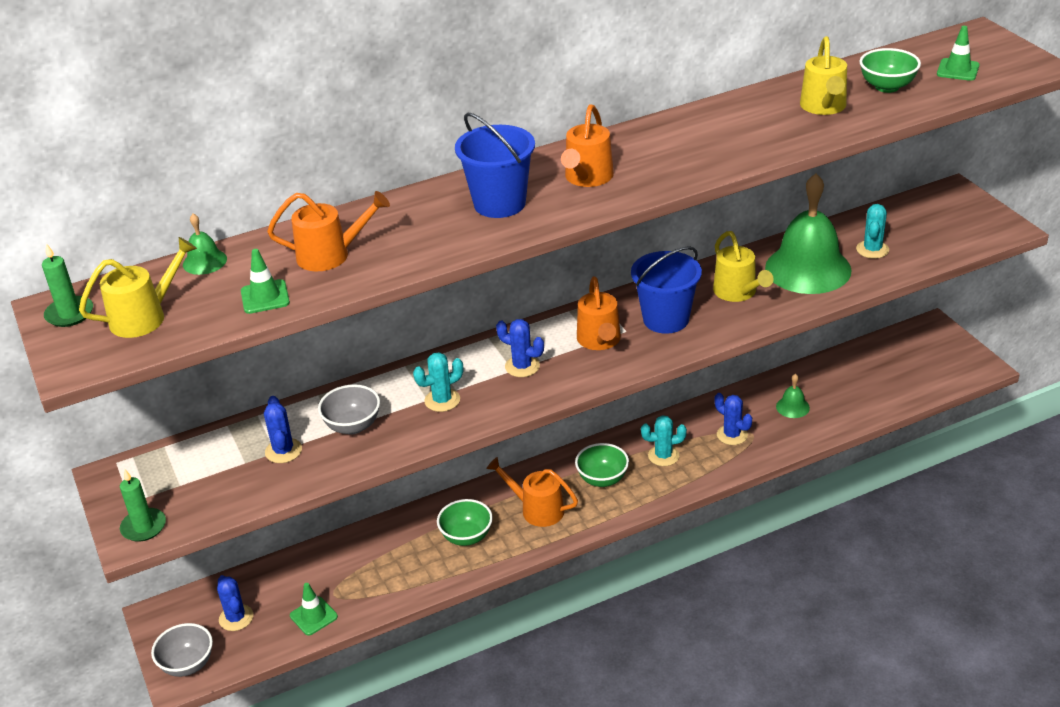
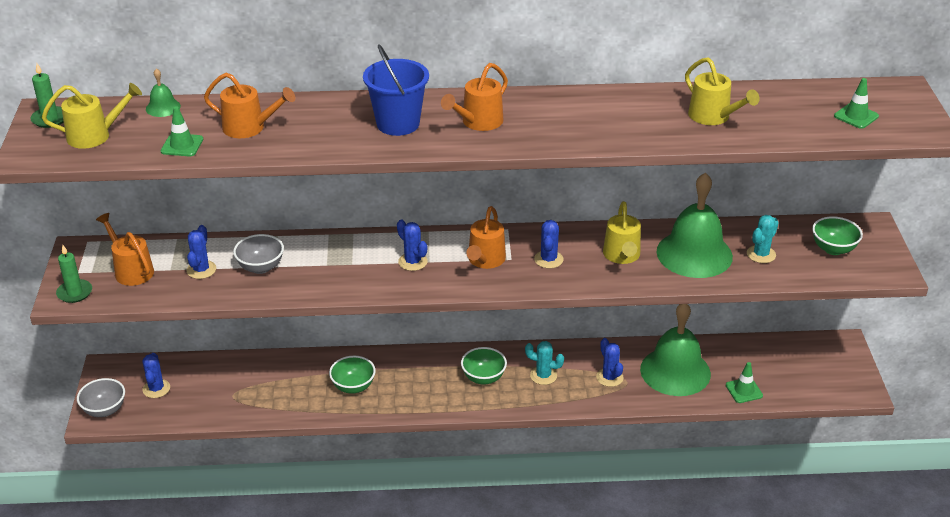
camera: 20 degrees right, 0 degrees up
green traffic cone [290,583,338,636] -> green traffic cone moved to [726,362,763,403]
turquoise cactus [413,352,463,412] -> none
orange watering can [486,457,578,527] -> orange watering can moved to [96,213,154,286]
blue bucket [631,246,702,334] -> blue cactus [534,220,563,268]
green bell [776,374,810,418] -> green bell [640,304,711,396], size x2.36
yellow watering can [800,36,847,115] -> yellow watering can turned 60 degrees counterclockwise [685,57,760,125]
green bowl [859,48,921,93] -> green bowl moved to [812,216,863,255]

